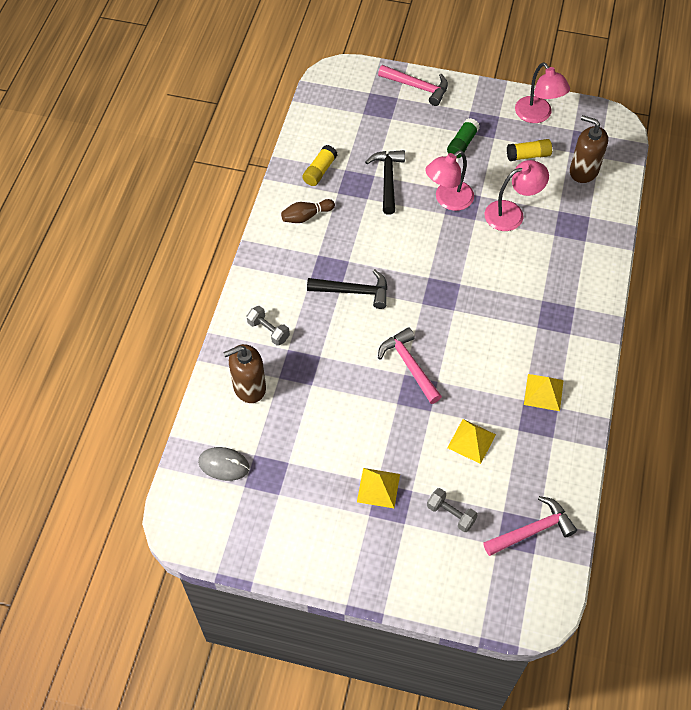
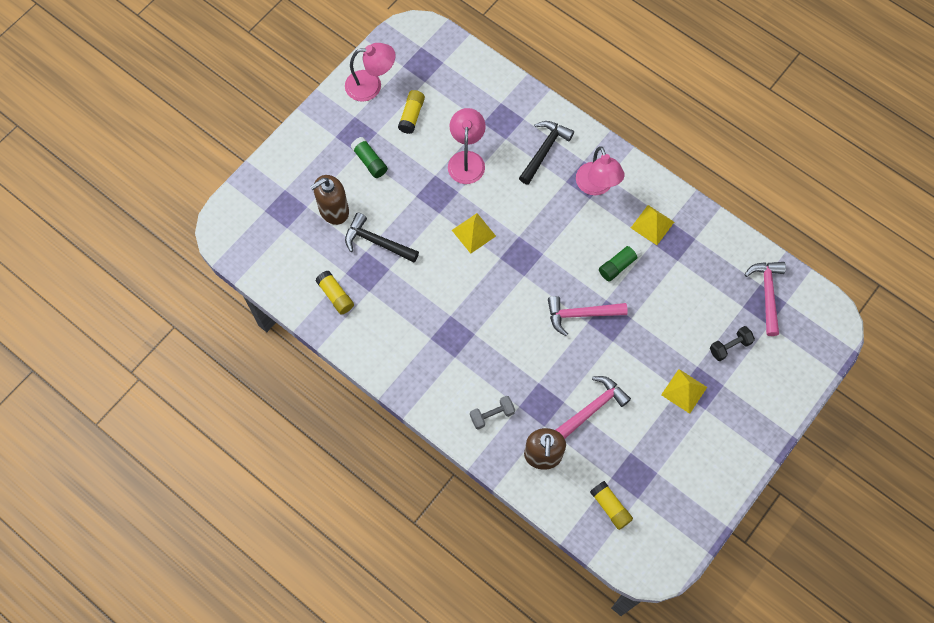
camera: 65 degrees left, 10 degrees up
grey mouse [198,447,250,481] -> yellow glue stick [590,481,633,530]
brown bowling pin [281,199,335,223] -> none
black hammer [307,269,387,309] -> black hammer moved to [519,121,574,185]
pink hammer [378,65,448,106] -> pink hammer moved to [556,376,631,439]
pink lamp [425,150,474,211] -> pink lamp moved to [576,146,624,195]
grey dumbbell [427,488,478,532] -> black dumbbell [710,326,755,361]
yellow pyramid [447,419,496,464] -> yellow pyramid moved to [452,213,496,254]
brown soap dispenser [570,115,608,183] -> brown soap dispenser moved to [310,175,349,225]
none -> green glue stick [599,242,642,281]

